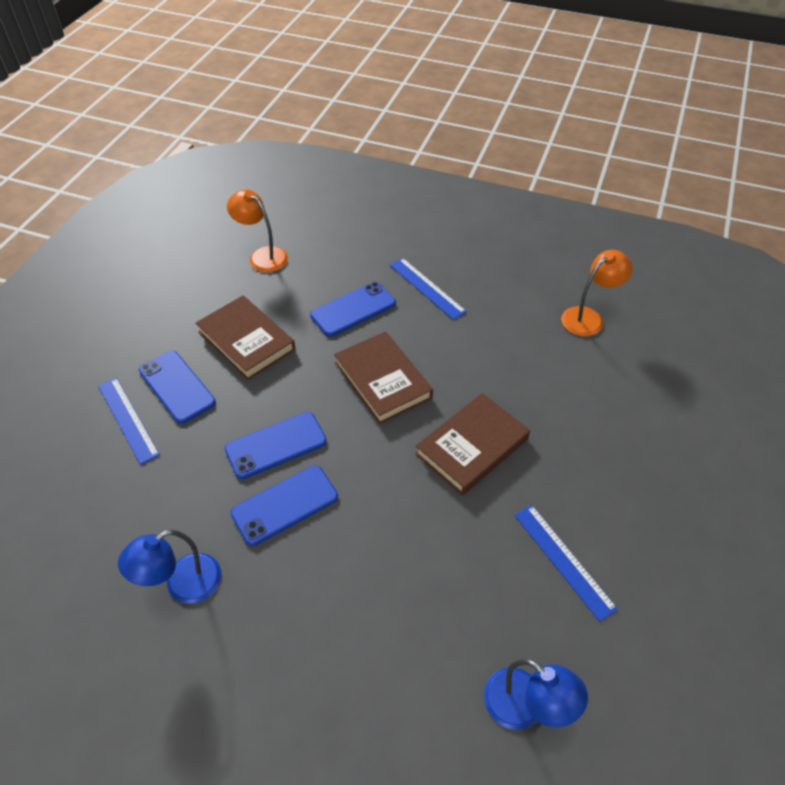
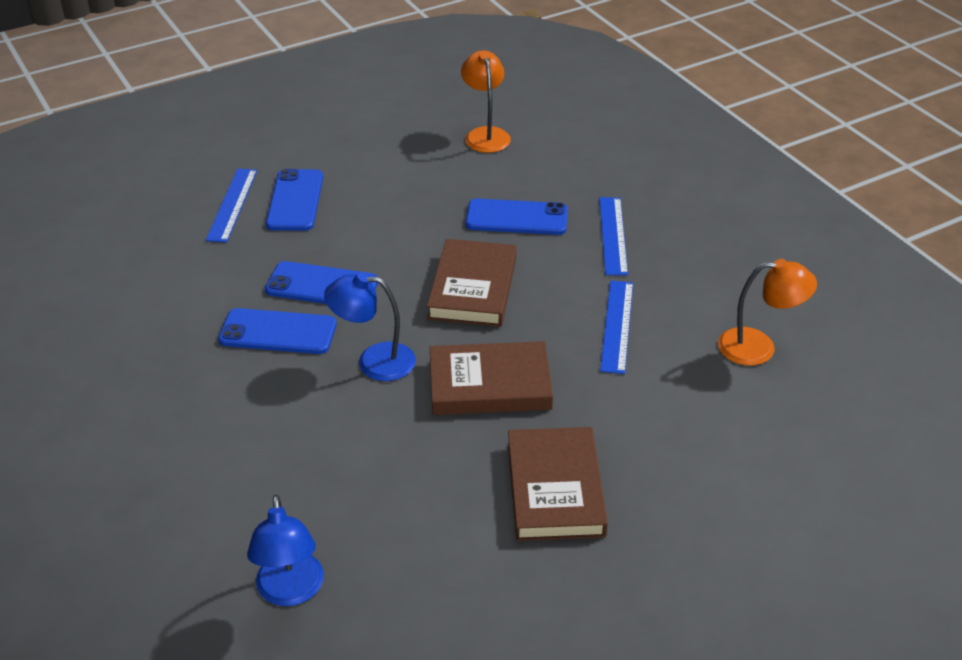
camera: 40 degrees right, 10 degrees down
blue lamp [118,529,221,604] -> blue lamp moved to [324,272,416,381]
brown book [196,296,296,380] -> brown book moved to [508,427,608,541]
blue ruler [514,505,618,622] -> blue ruler moved to [600,281,633,374]

